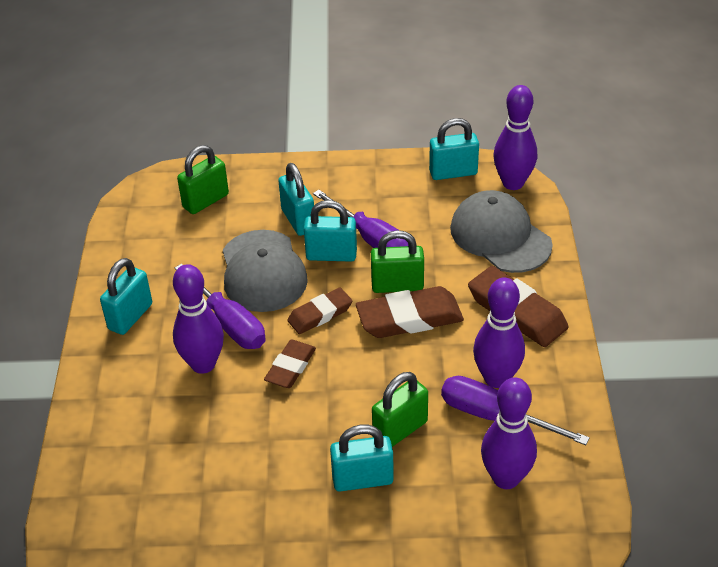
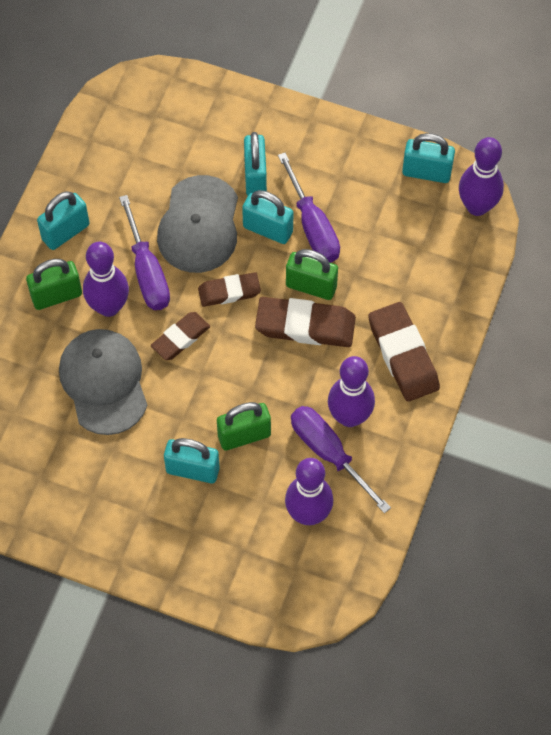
camera: 20 degrees right, 20 degrees up
green padlock [177,145,229,214] -> green padlock moved to [26,259,82,310]
grey cap [450,190,553,273] -> grey cap moved to [59,329,147,435]

